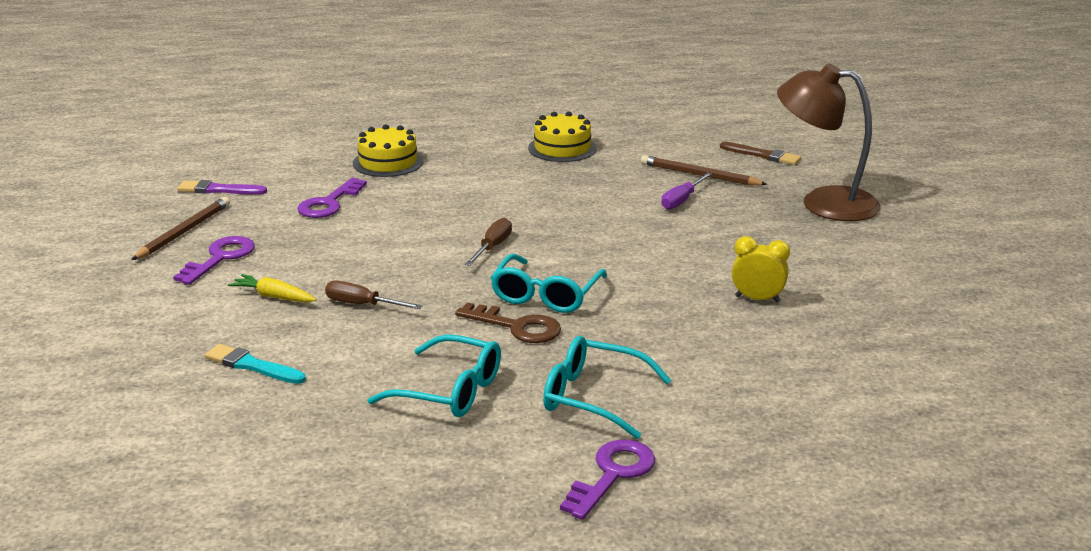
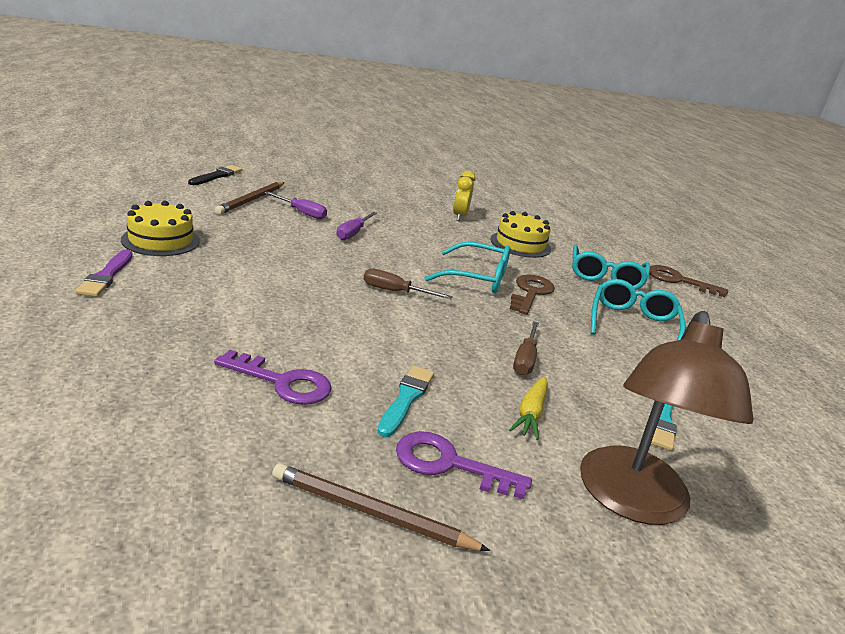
camera: 100 degrees left, 0 degrees up
purple brush [177,180,267,195] -> purple brush moved to [75,250,133,297]
yellow cake [353,124,423,177] -> yellow cake moved to [490,211,551,258]
purple key [560,440,655,520] -> brown key [650,265,728,297]
brown brush [720,142,801,165] -> black brush [188,165,243,185]
brown lamp [777,64,881,221] -> brown lamp moved to [580,311,754,525]
none -> purple screwdriver [337,212,377,240]
none -> turquoise brush [377,366,434,437]

